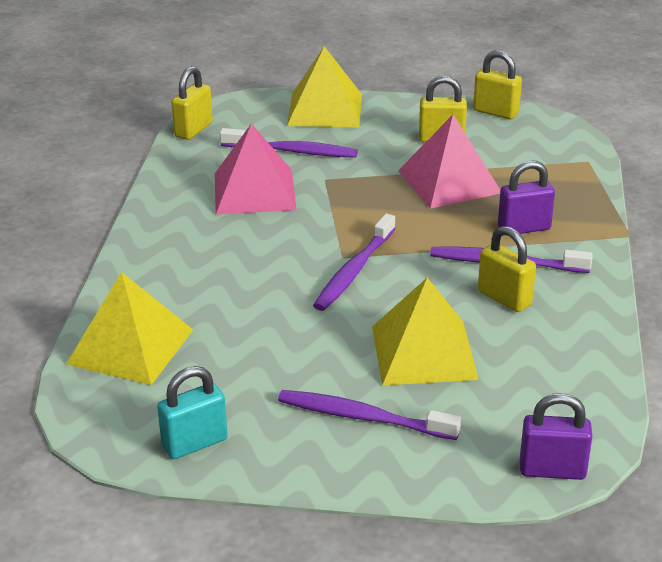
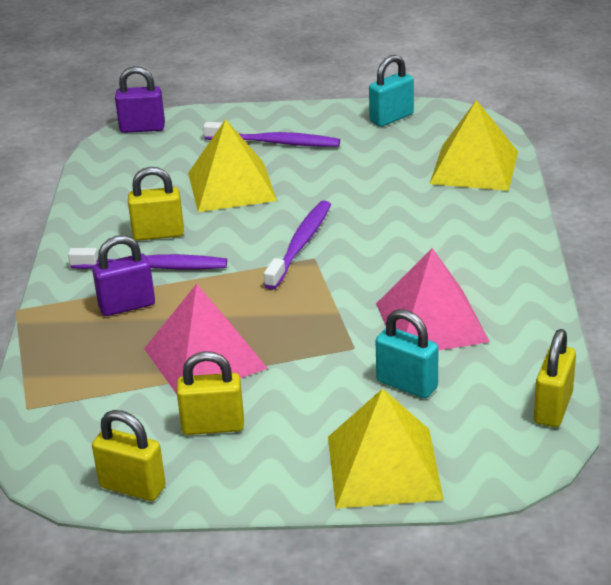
camera: 175 degrees right, 0 degrees up
purple toothbrush [220,128,358,158] -> turquoise padlock [376,309,439,398]
yellow padlock [478,226,536,312] -> yellow padlock turned 45 degrees counterclockwise [128,167,184,241]

